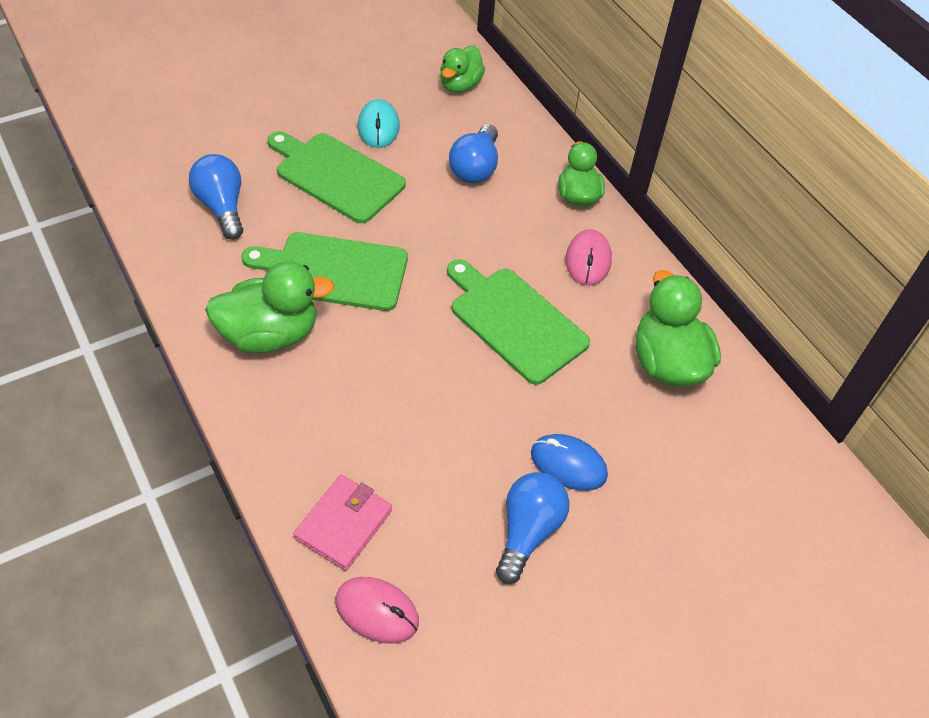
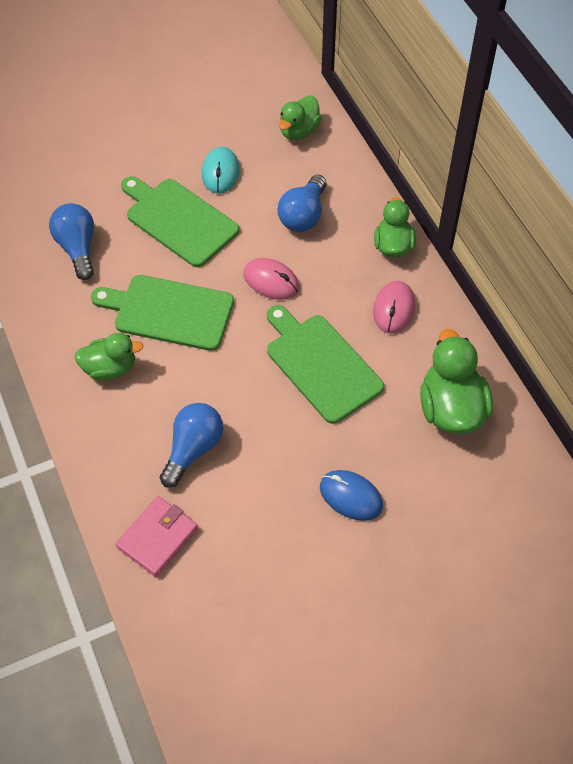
camera: 10 degrees right, 5 degrees up
green duck [205,261,335,353] -> green duck [74,333,143,381], size x0.65
pink mouse [335,577,419,644] -> pink mouse moved to [244,258,299,300]
blue light bulb [496,472,570,584] -> blue light bulb moved to [160,403,223,488]

